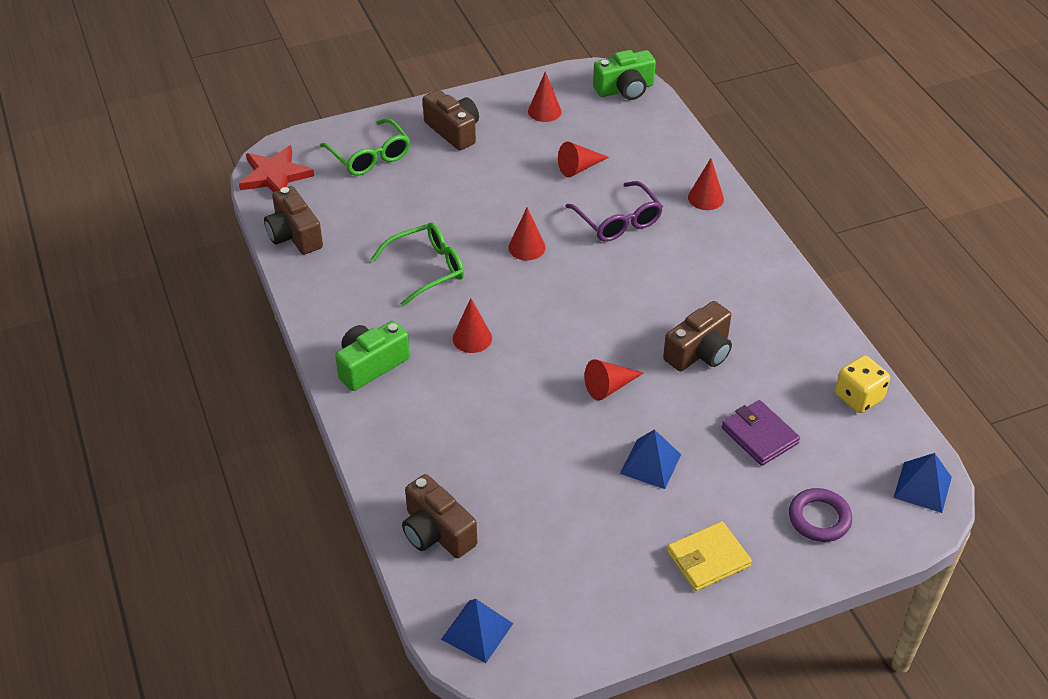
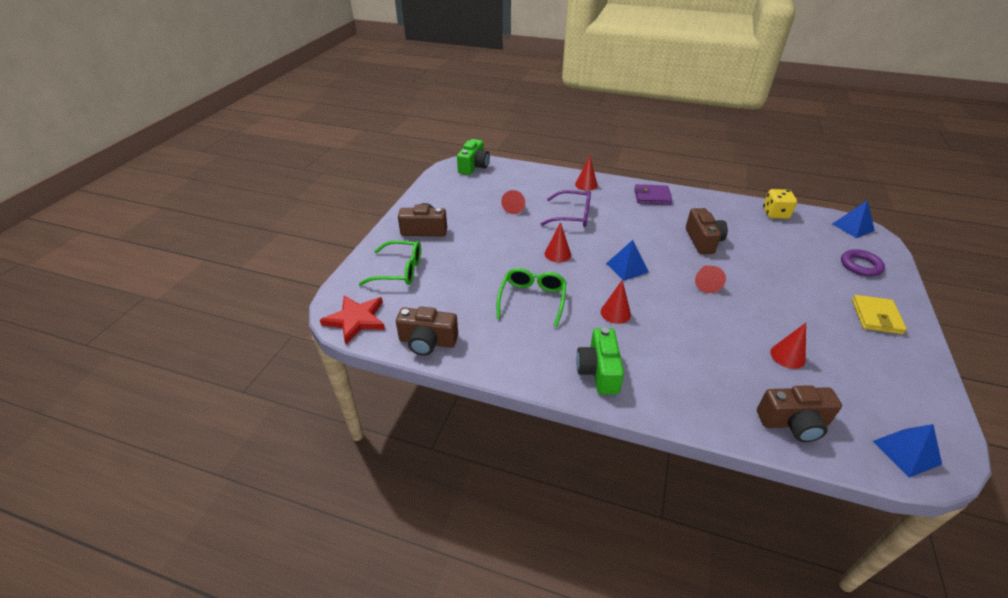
camera: 50 degrees left, 5 degrees down
red cone [528,71,562,122] -> red cone moved to [770,323,806,369]
blue pyramid [620,429,681,489] -> blue pyramid moved to [606,240,649,281]
purple wallet [722,400,800,466] -> purple wallet moved to [634,184,672,205]

